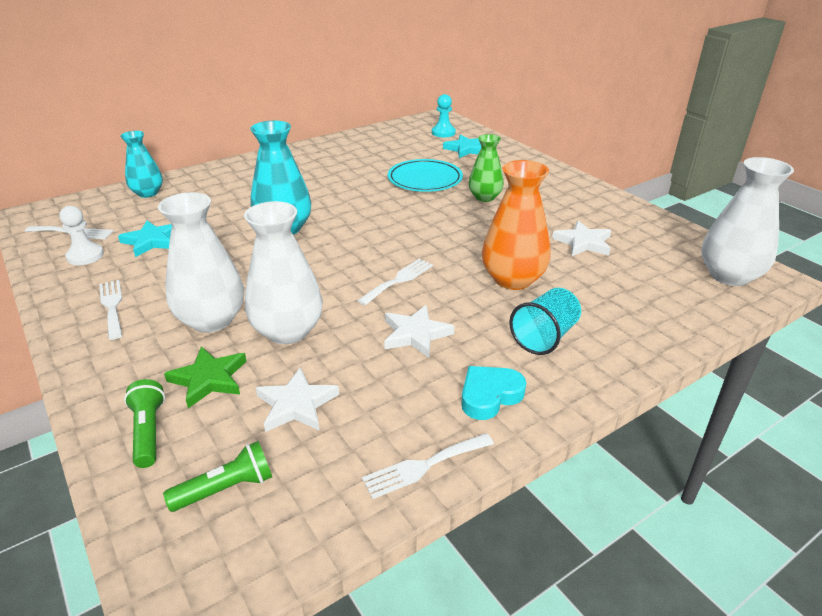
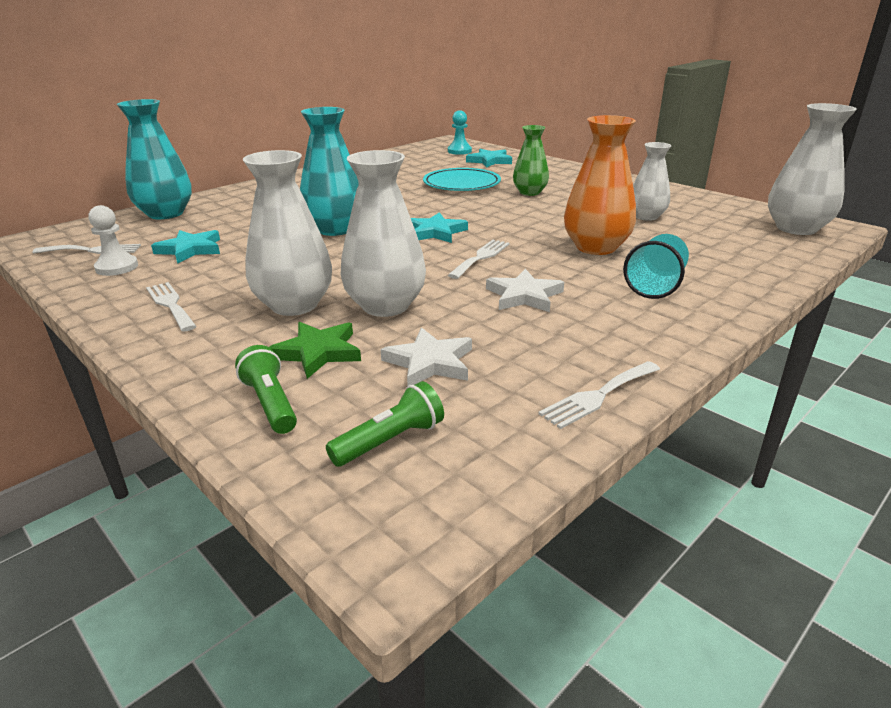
camera: 10 degrees left, 5 degrees down
turquoise vase [120,131,163,198] -> turquoise vase [117,99,192,219], size x1.55
turquoise heart [461,366,526,420] -> none
white star [552,221,611,256] -> white vase [633,142,671,221]
none -> turquoise star [411,212,468,243]

